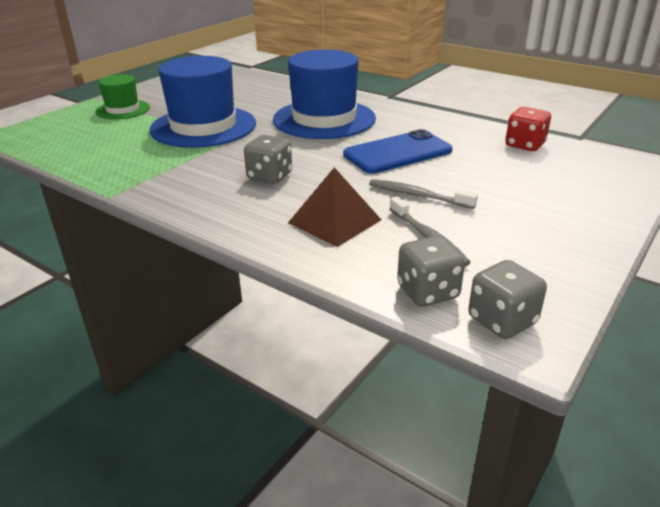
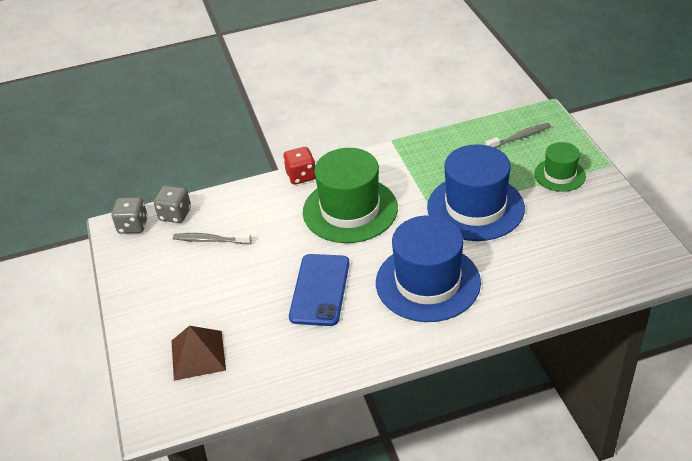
camera: 130 degrees right, 10 degrees up
grey dice [244,135,292,184] -> green hat [303,148,398,243]
brown pyramid [288,167,381,247] -> brown pyramid moved to [172,326,226,381]
grey toothbrush [369,179,478,209] -> grey toothbrush moved to [486,123,551,148]
red dice [505,107,551,151] -> red dice moved to [283,147,315,185]

